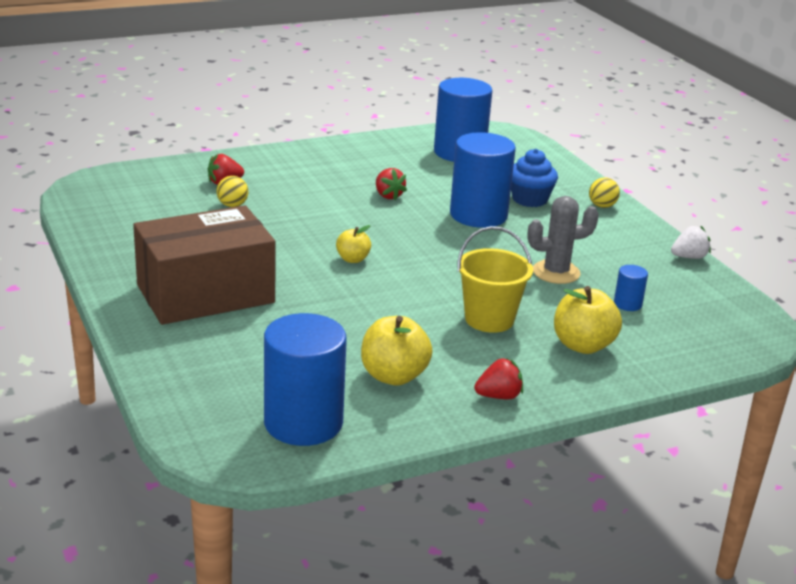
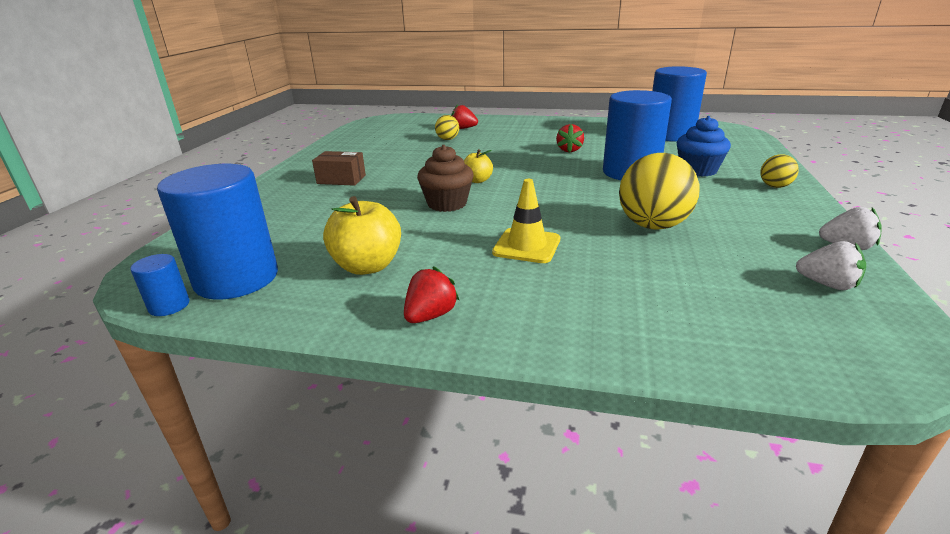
camera: 40 degrees right, 0 degrees up
brown box [133,205,276,325] -> brown box [312,151,366,186], size x0.43
yellow bucket [457,226,533,333] -> yellow traffic cone [492,179,560,263]
red strawberry [474,358,523,400] -> red strawberry turned 75 degrees counterclockwise [404,266,460,323]
grey cactus [528,196,599,284] -> yellow ball [619,153,699,230]
yellow apple [554,286,622,354] -> none
blue cylinder [614,265,648,311] -> blue cylinder moved to [131,254,190,316]
none -> brown cupcake [417,145,473,212]
none -> white strawberry [796,241,866,290]

